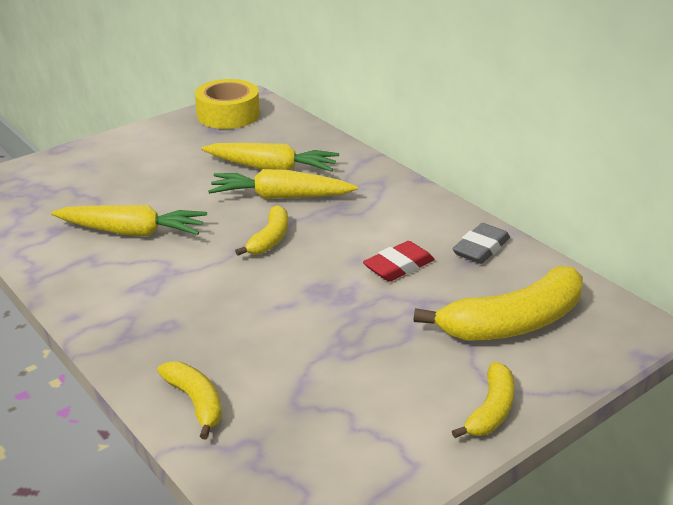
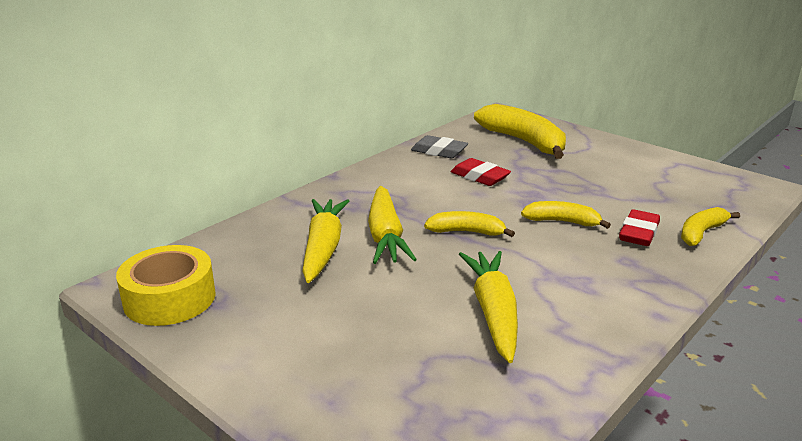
camera: 100 degrees left, 5 degrees down
yellow banana [452,362,515,438] -> yellow banana moved to [521,201,611,229]
none -> red eraser [619,209,660,246]

